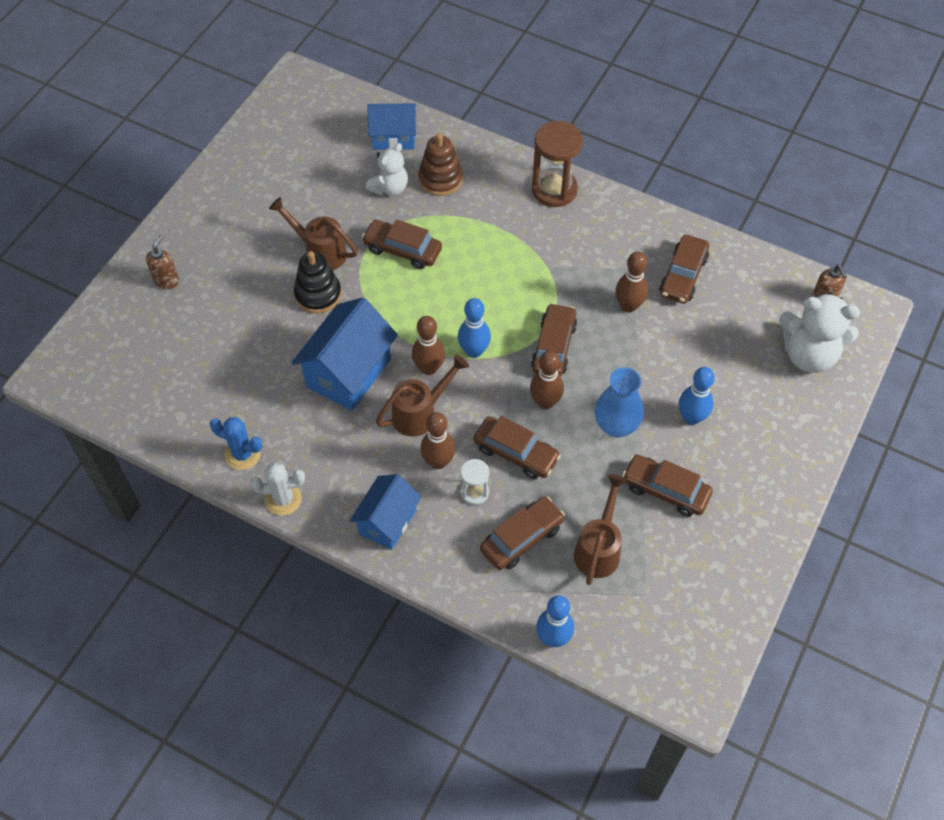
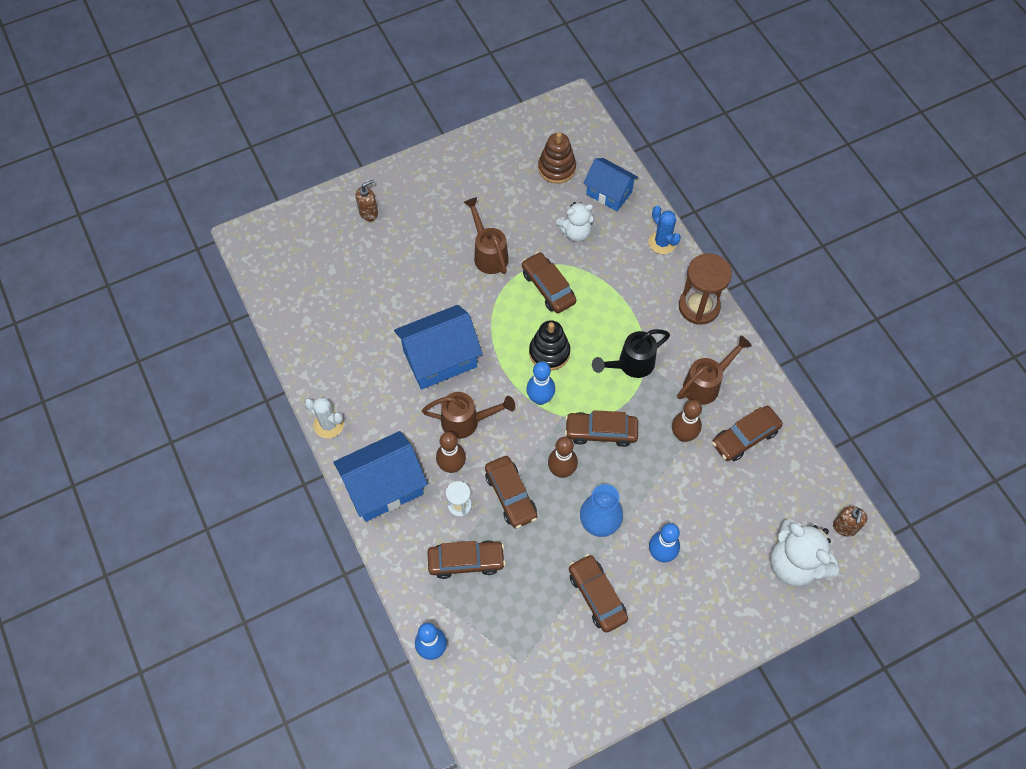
camera: 35 degrees right, 5 degrees up
blue cactus [210,417,262,470] -> blue cactus moved to [649,206,681,254]
black stacking toy [294,251,341,313] -> black stacking toy moved to [529,320,570,371]
blue house [350,474,421,550] -> blue house [334,431,428,522], size x1.54
brown bowling pin [412,316,445,375] -> none
brown stacking toy [418,133,463,196] -> brown stacking toy moved to [538,132,576,184]
brown car [531,303,577,376] -> brown car turned 135 degrees counterclockwise [565,410,638,447]
brown watering can [574,474,627,585] -> brown watering can moved to [678,335,752,405]
none -> black watering can [592,329,670,378]

